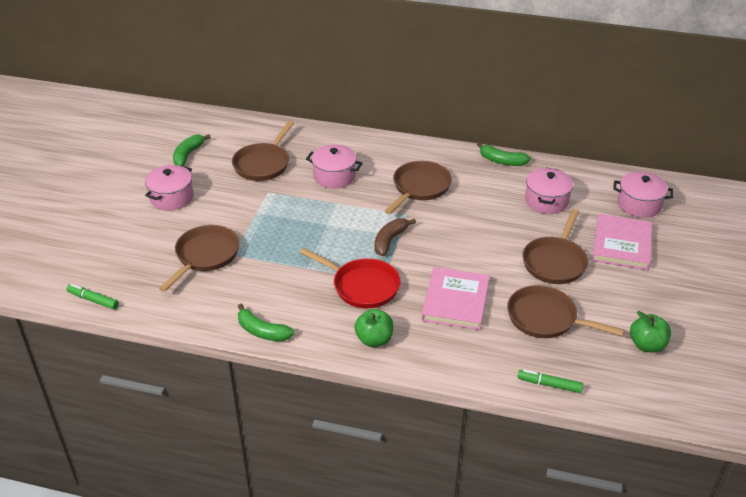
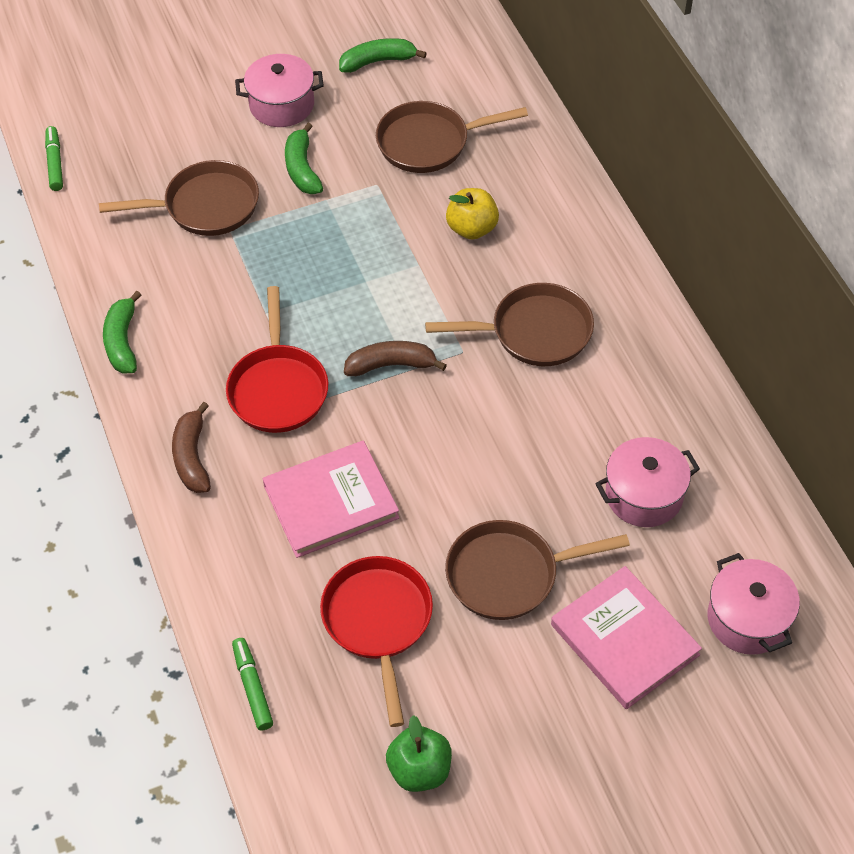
camera: 55 degrees right, 15 degrees up
pink pot [306,145,363,189] -> yellow apple [446,188,499,240]
green apple [354,309,394,347] -> brown banana [172,402,211,493]
green banana [477,142,531,166] -> green banana moved to [285,123,323,194]
brown pan [507,285,625,338] -> red pan [320,556,433,727]
pink book [592,214,653,270] -> pink book turned 75 degrees clockwise [551,566,702,709]

